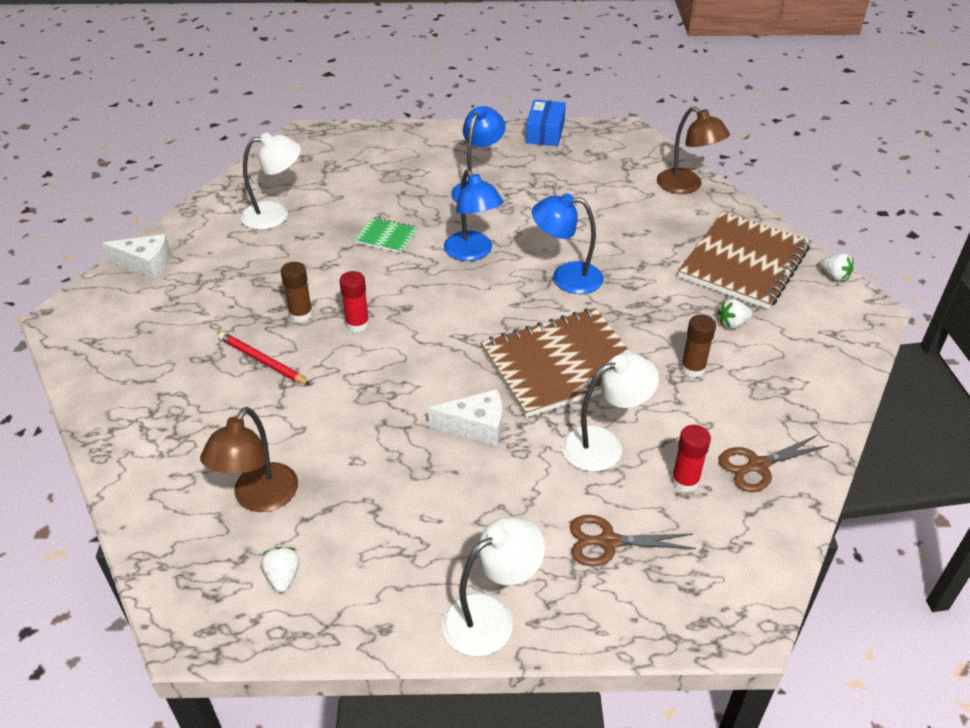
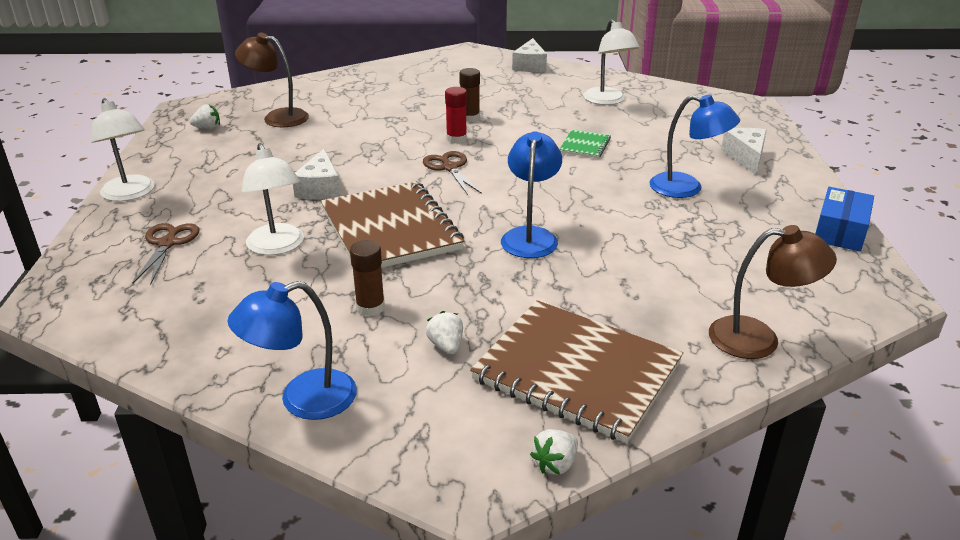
camera: 90 degrees right, 10 degrees down
red pencil [218,332,311,385] -> none
blue lamp [444,169,504,261] -> blue lamp moved to [228,281,357,420]
blue box [526,99,566,146] -> blue box turned 75 degrees counterclockwise [815,187,874,251]
brown lamp [657,107,730,194] -> brown lamp turned 135 degrees counterclockwise [709,225,837,359]
red glue stick [671,425,711,492] -> none
brown scissors [718,435,829,492] -> brown scissors moved to [423,151,482,195]
none -> white cheese [721,128,767,175]

